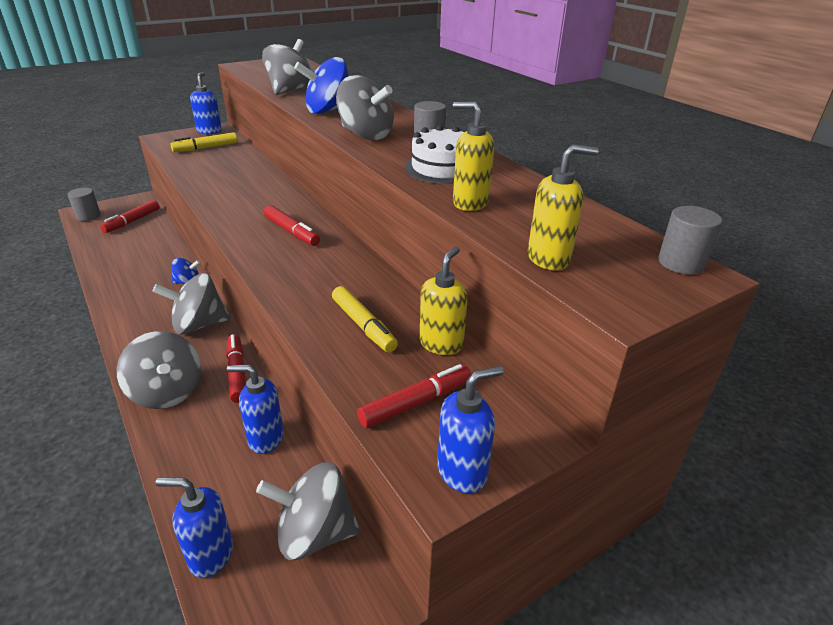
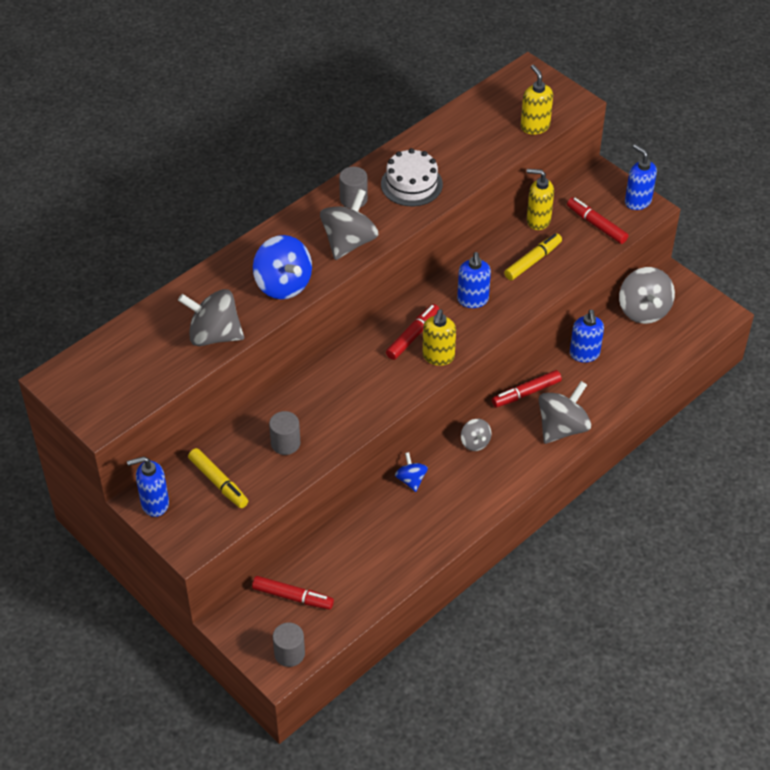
camera: 100 degrees left, 15 degrees up
grey spinning top [152,273,231,335] -> grey spinning top [461,419,492,451], size x0.54
blue soap dispenser [156,478,233,578] -> blue soap dispenser moved to [457,252,491,308]
yellow soap dispenser [453,101,494,211] -> yellow soap dispenser moved to [422,309,456,366]
grey cylinder [658,206,722,274] -> grey cylinder moved to [269,411,300,455]

